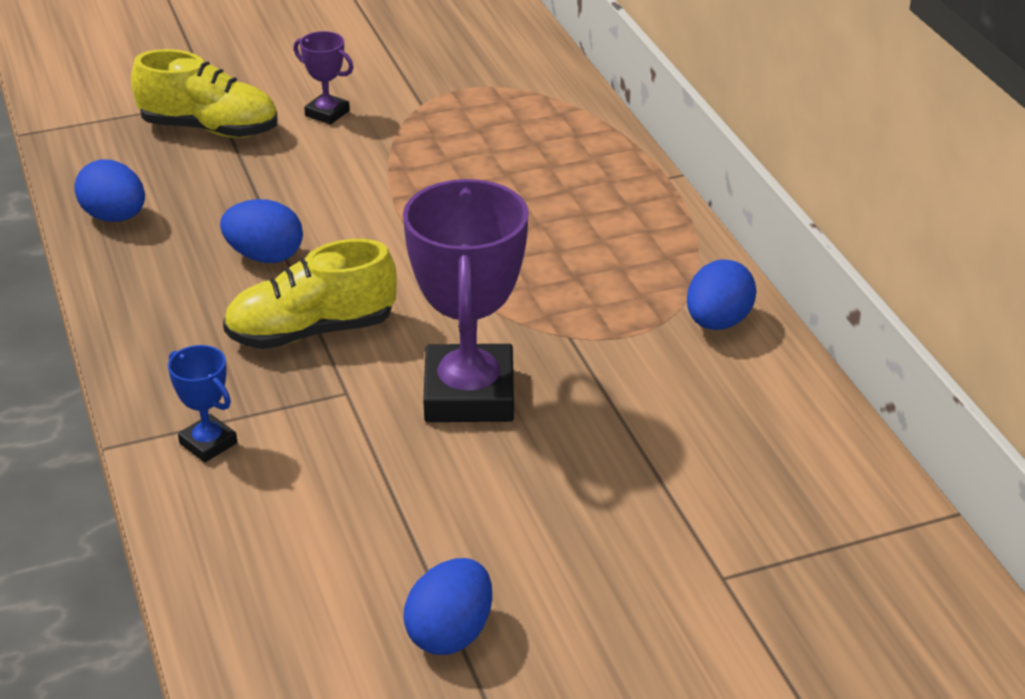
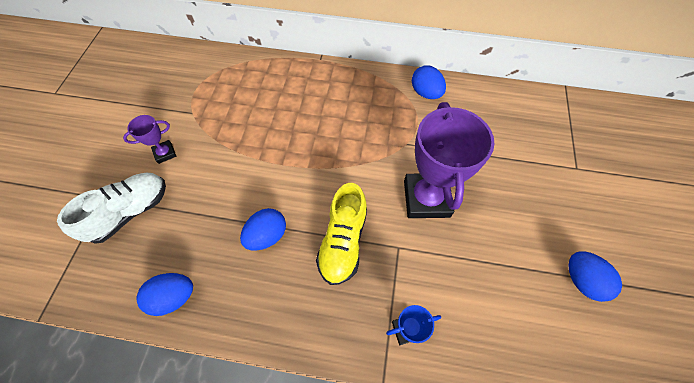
camera: 60 degrees left, 25 degrees up
yellow shoe [131,49,278,138] -> white shoe [57,173,166,244]
purple trophy [403,179,529,422] -> purple trophy turned 60 degrees clockwise [404,102,494,218]

